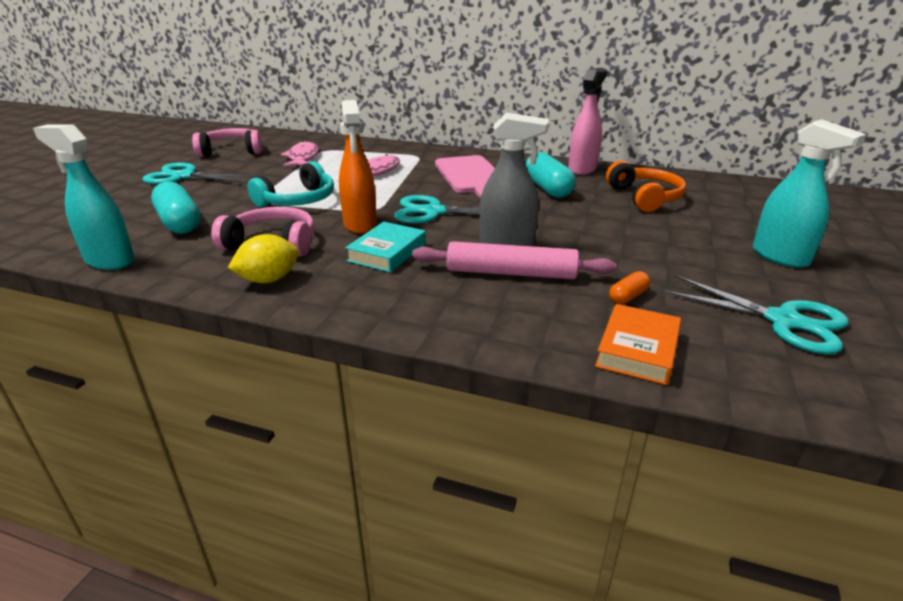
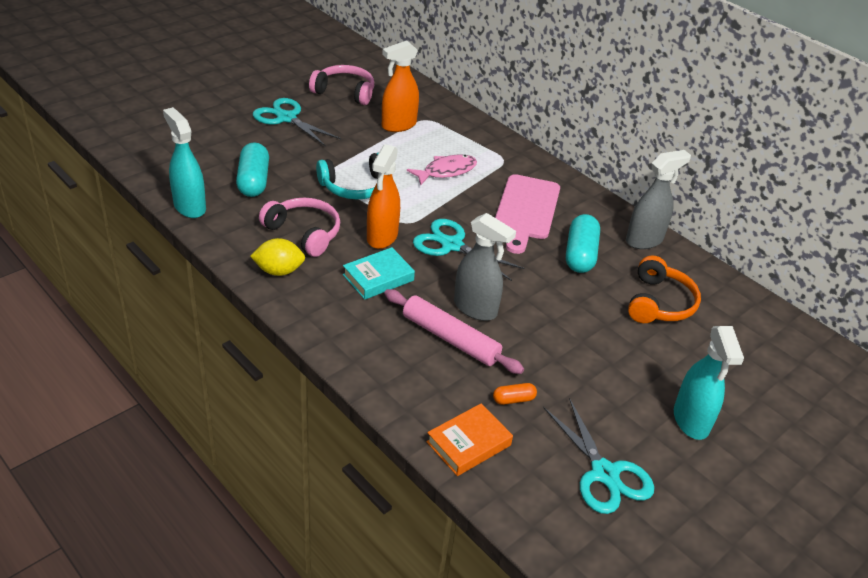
camera: 25 degrees right, 10 degrees up
pink fish [281,141,319,167] -> orange spray bottle [382,40,419,132]
pink spray bottle [568,68,607,175] -> grey spray bottle [626,150,691,249]

